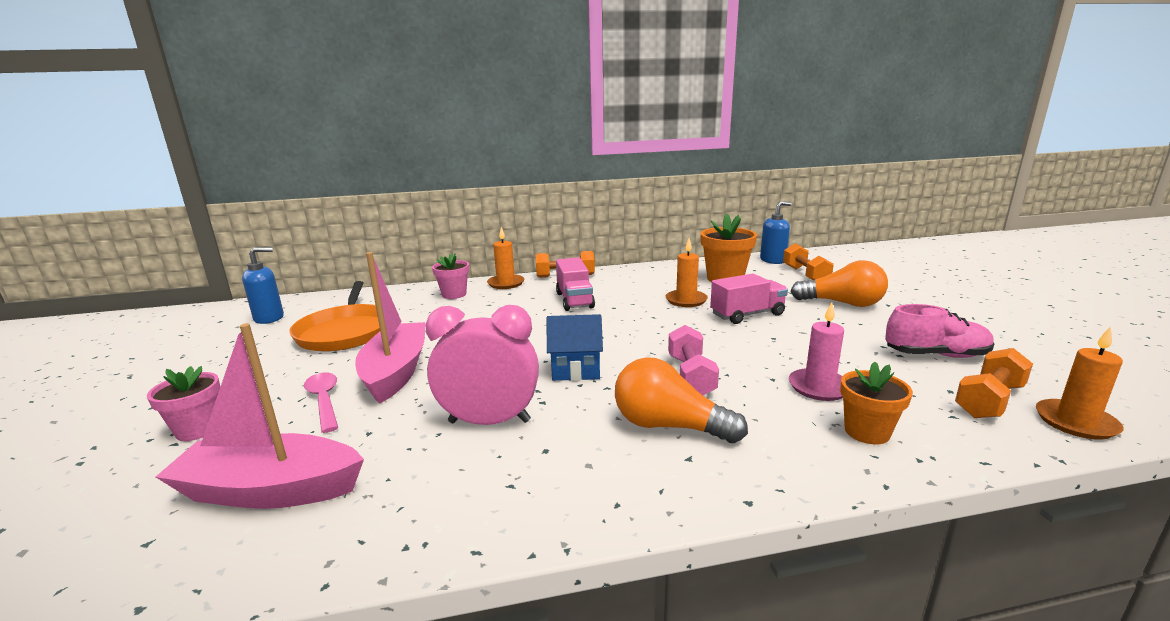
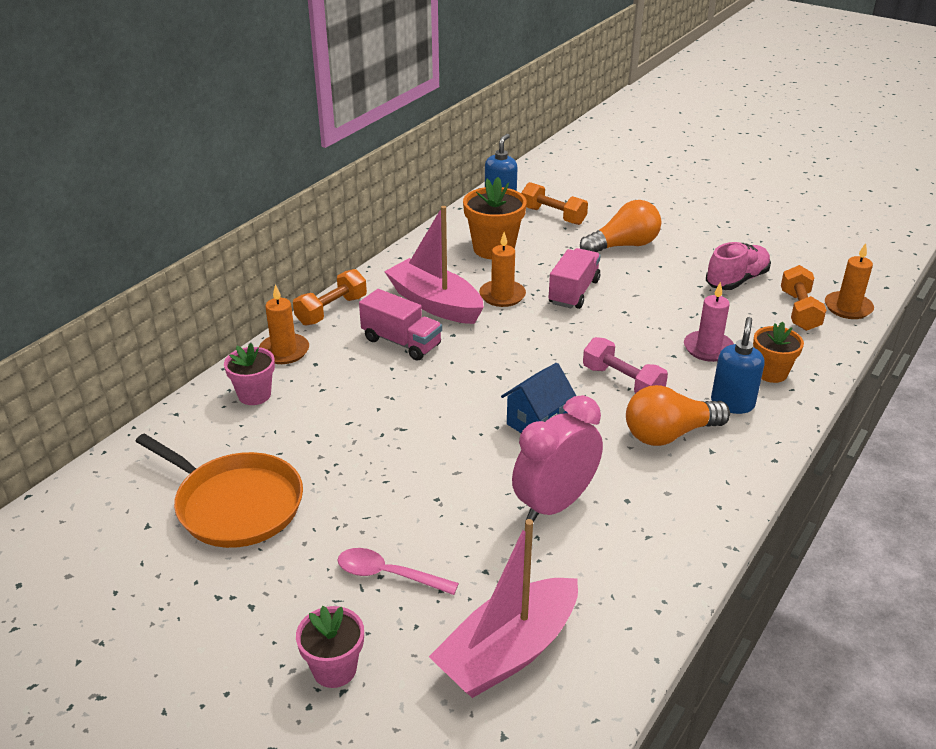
camera: 45 degrees left, 15 degrees up
blue soap dispenser [242,247,284,324] -> blue soap dispenser moved to [711,317,765,414]
pink boat [355,252,425,404] -> pink boat moved to [384,206,484,324]

